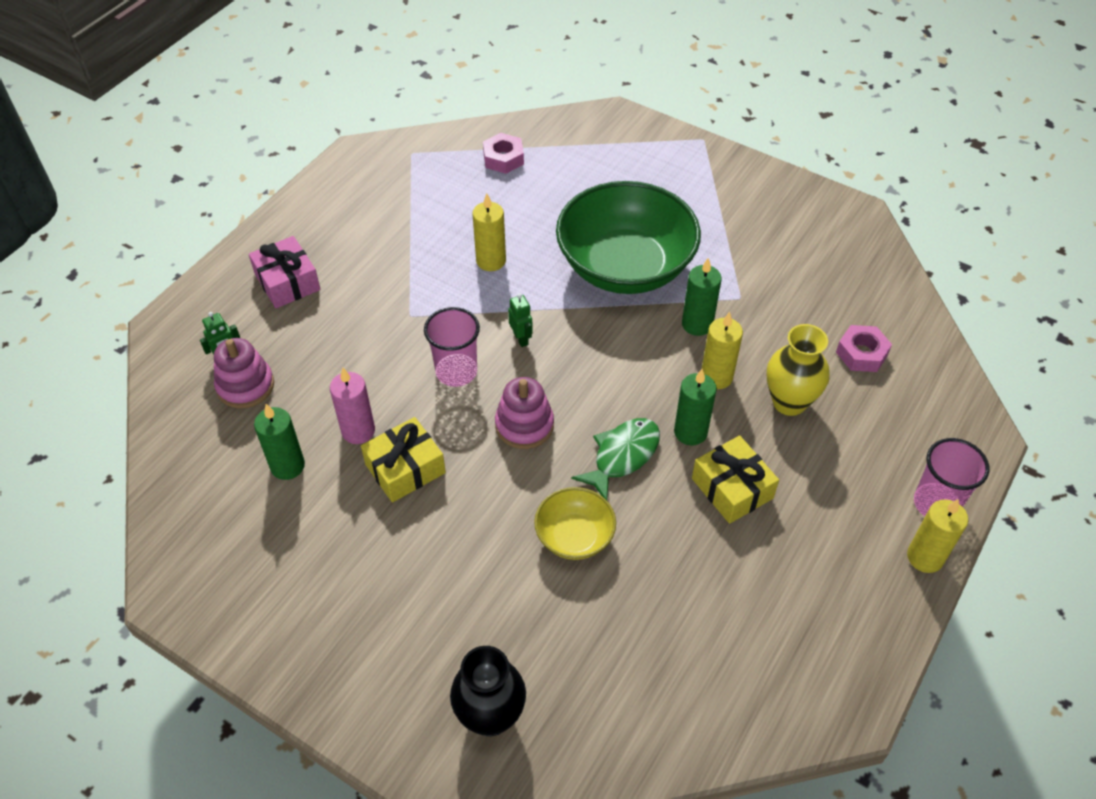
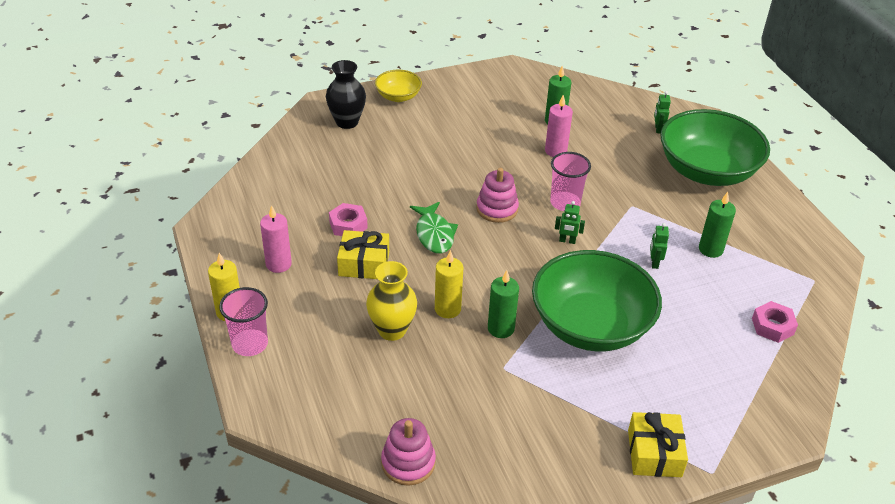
camera: 125 degrees right, 10 degrees down
pink stacking toy [214,338,274,408] -> pink stacking toy moved to [381,418,436,486]
pink gift [249,236,321,308] -> green bowl [660,109,770,186]
yellow gift [361,417,446,502] -> yellow gift moved to [628,412,688,477]
yellow candle [472,194,506,271] -> green robot [650,223,669,269]
yellow bowl [534,487,616,560] -> yellow bowl moved to [375,70,422,102]
green candle [674,369,717,445] -> green candle moved to [699,192,736,258]
pink nut [836,325,892,372] -> pink nut moved to [329,203,368,236]
none -> pink candle [260,205,292,273]

